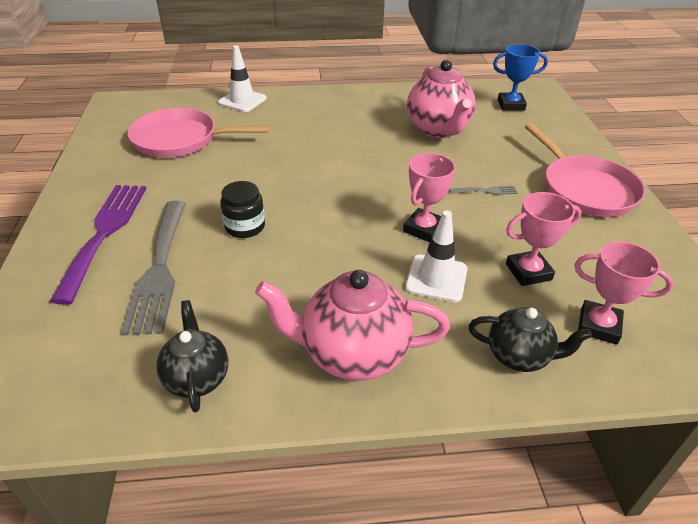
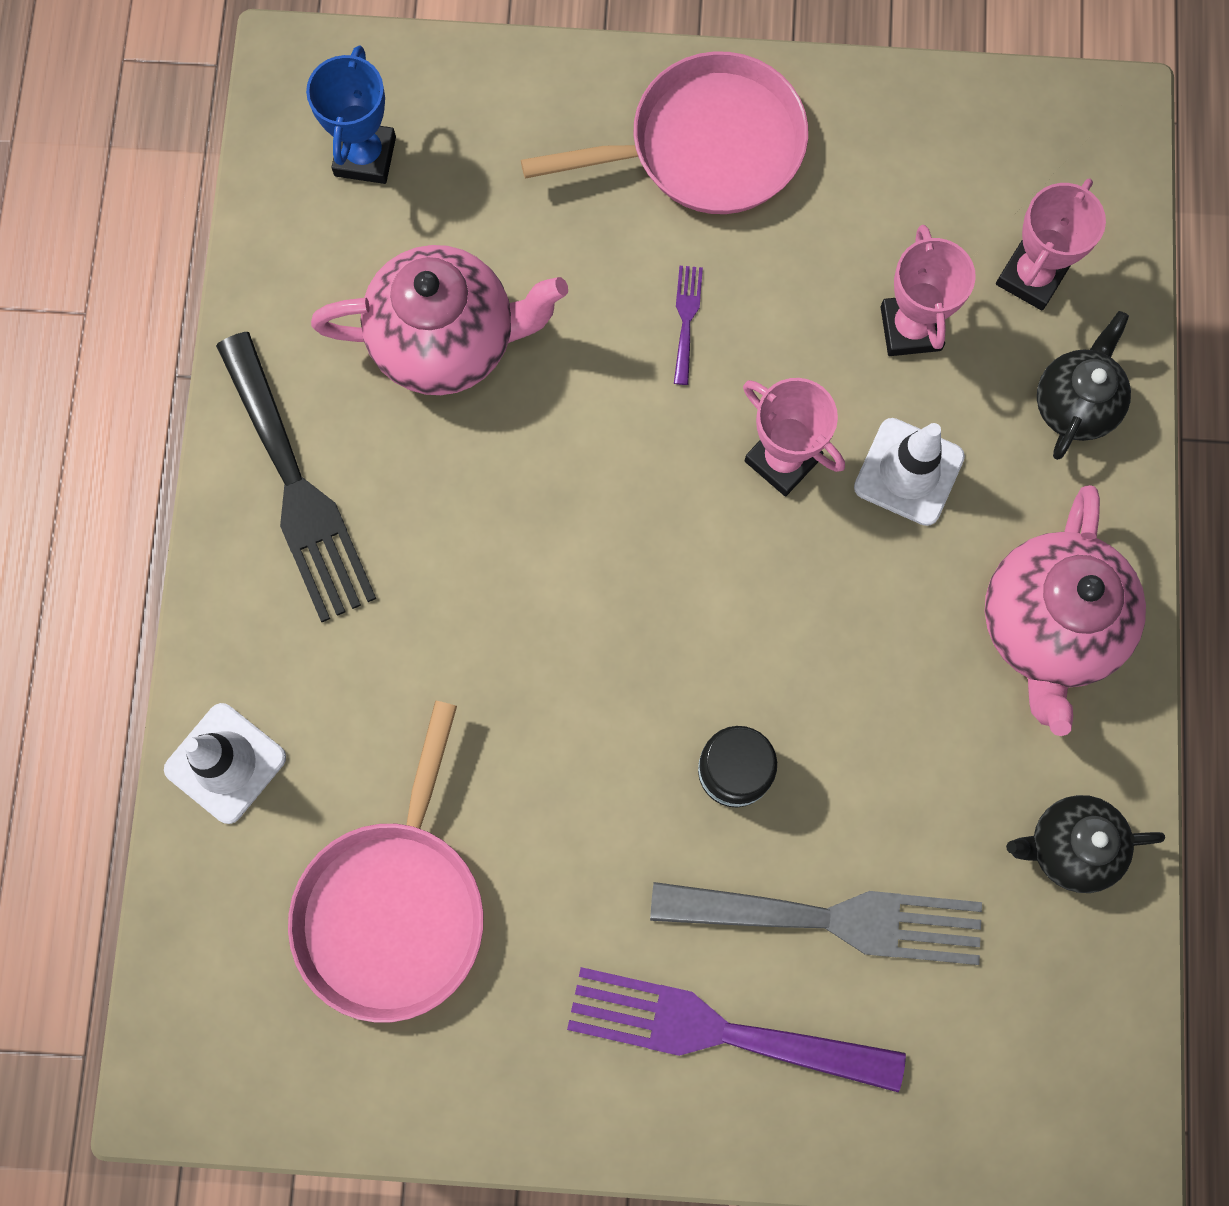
camera: 80 degrees left, 35 degrees up
grey fork [450,186,518,195] -> purple fork [674,266,703,385]
none -> black fork [216,332,376,622]

